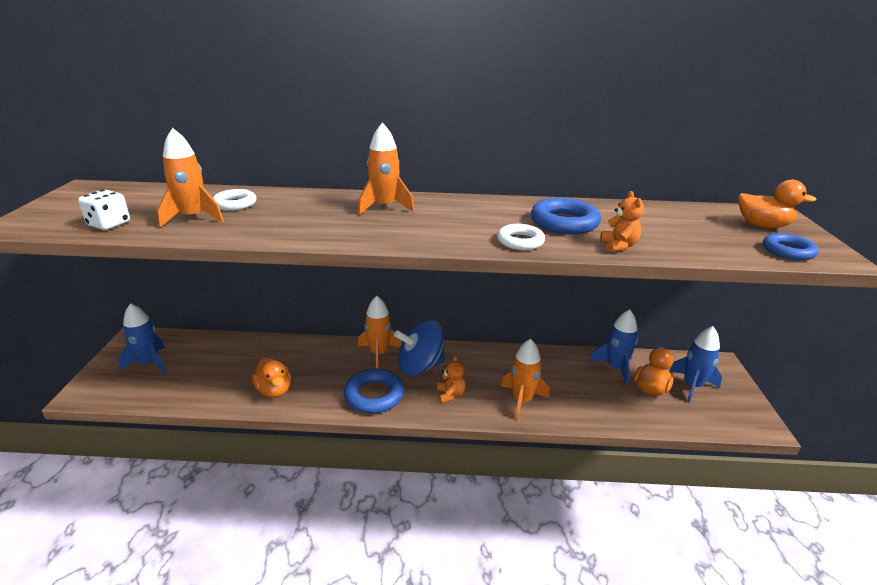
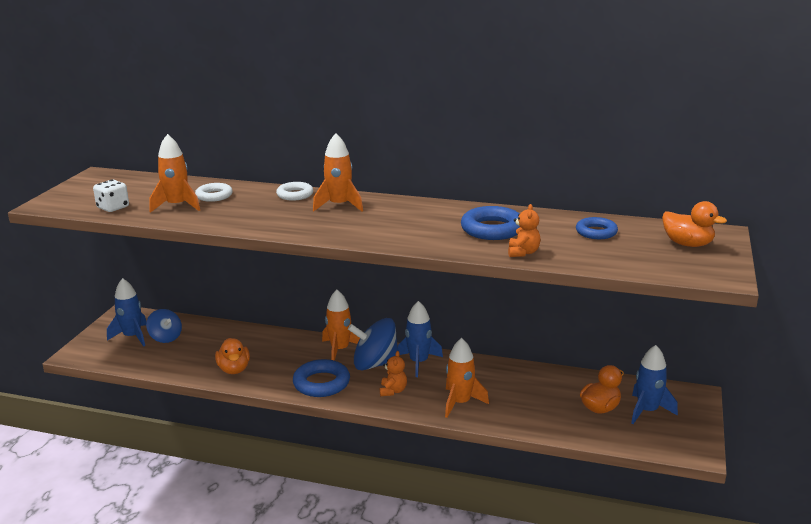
camera: 15 degrees right, 5 degrees down
white ring [497,224,545,250] -> white ring moved to [276,182,313,201]
blue rocket [589,309,638,385] -> blue rocket moved to [398,301,443,377]
blue ring [763,233,819,261] -> blue ring moved to [576,217,618,239]
none -> blue spinning top [146,309,182,343]

